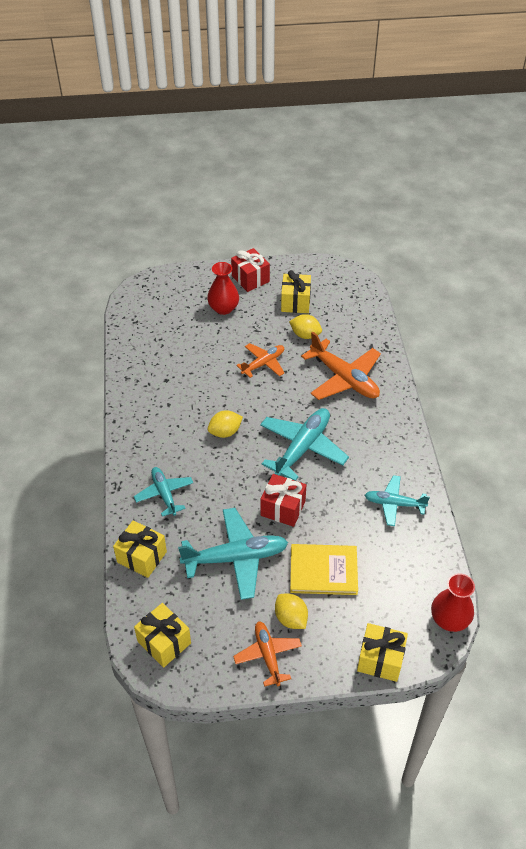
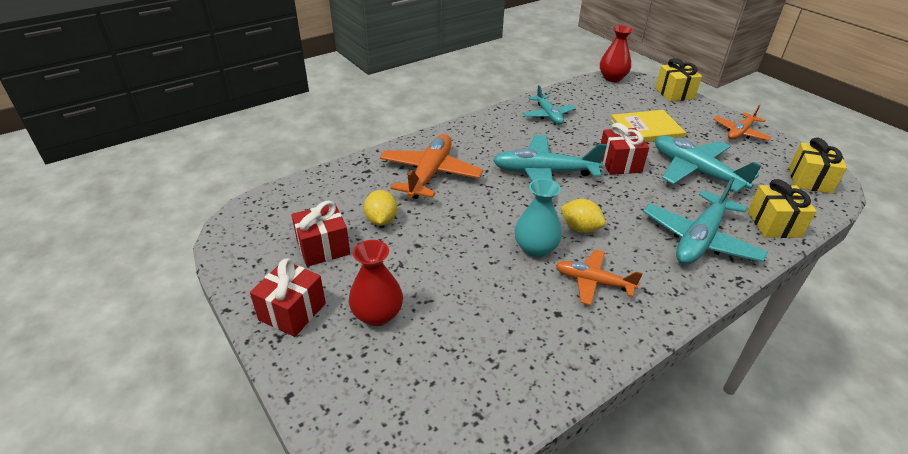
camera: 120 degrees left, 10 degrees down
turquoise plane [134,467,193,517] -> turquoise plane [643,177,768,265], size x1.65
orange plane [236,343,284,378] -> orange plane moved to [556,249,643,305]
yellow lemon [275,594,308,629] -> none
yellow gift [281,270,311,313] -> red gift [291,201,350,267]
yellow book [290,544,358,595] -> yellow book turned 75 degrees counterclockwise [610,110,686,142]
none -> turquoise vase [515,178,562,257]

